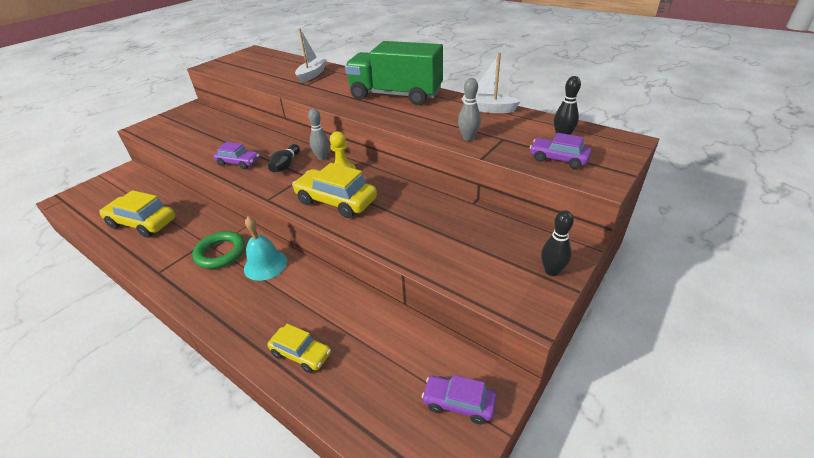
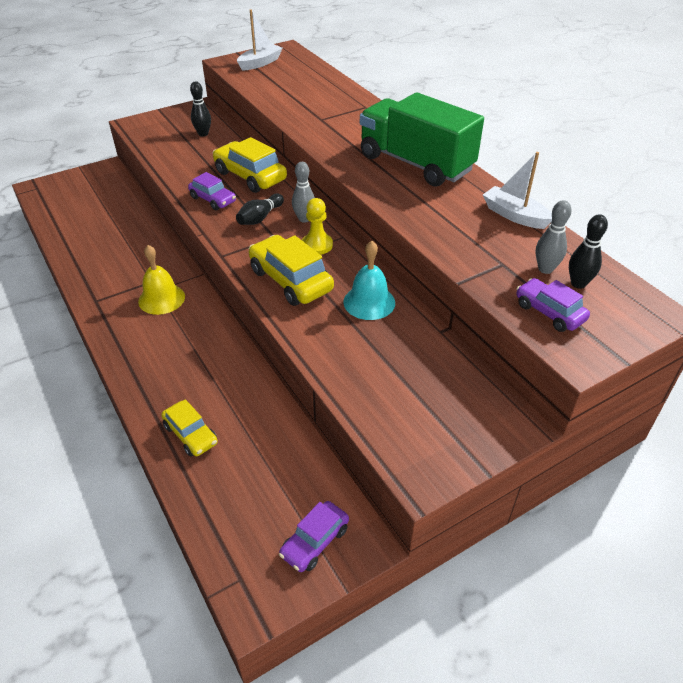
camera: 20 degrees right, 5 degrees up
yellow car [99,190,176,238] -> yellow car moved to [213,137,287,193]
green ring [192,231,245,269] -> yellow bell [138,245,185,315]
turquoise bell [244,216,287,281] -> turquoise bell moved to [343,241,395,320]
white boat [295,29,327,83] -> white boat moved to [237,10,283,71]
purple car [422,375,497,424] -> purple car turned 90 degrees counterclockwise [279,501,349,572]
grey bowling pin [458,78,481,141] -> grey bowling pin moved to [536,200,572,274]
black bowling pin [541,210,574,276] -> black bowling pin moved to [190,81,211,137]

